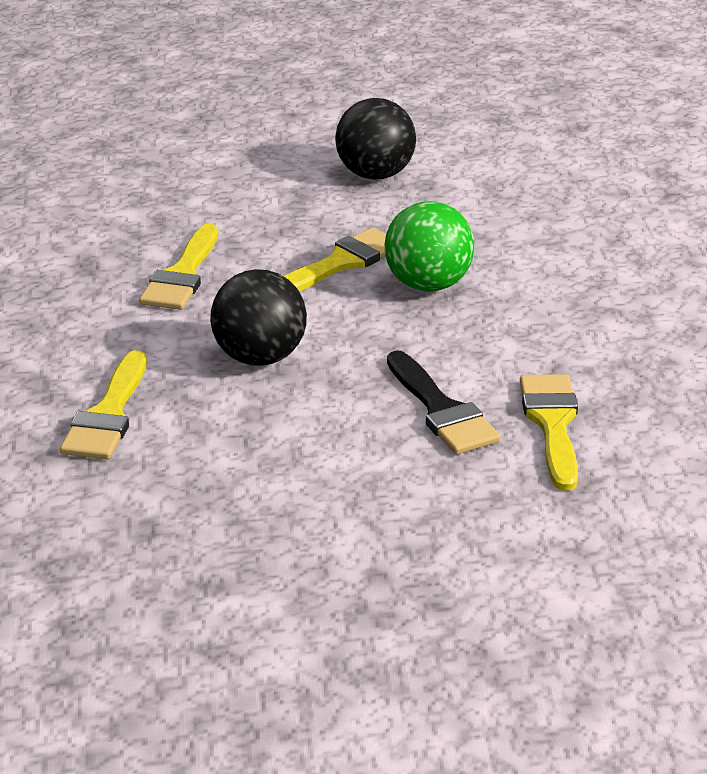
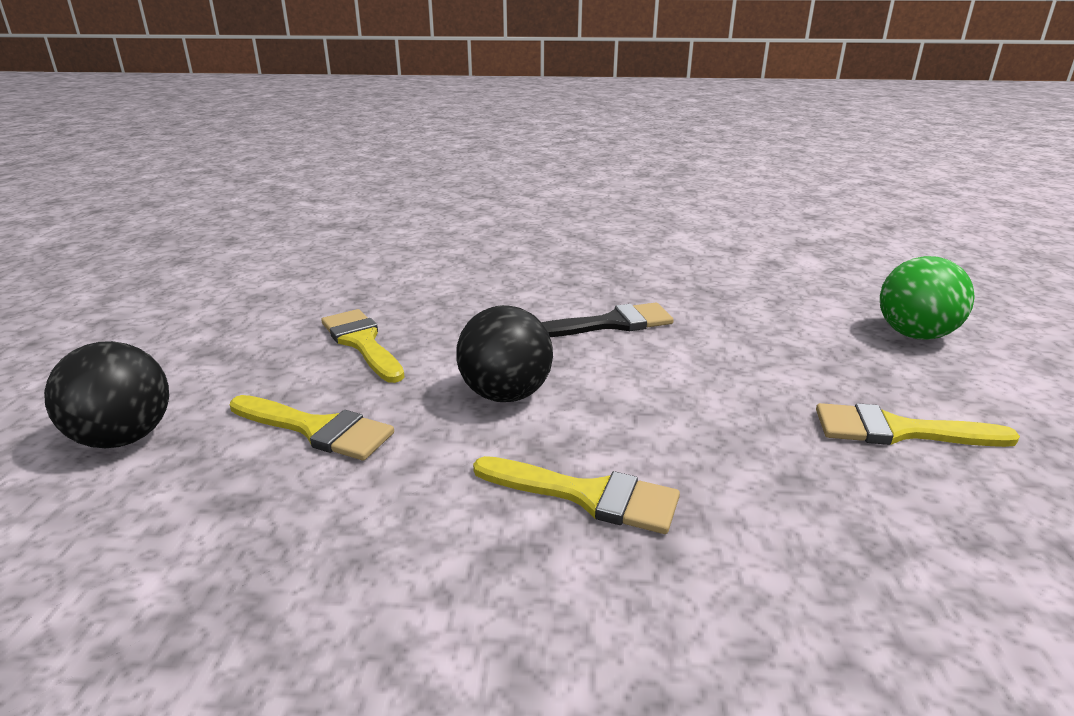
camera: 80 degrees left, 5 degrees down
black ball [335,98,416,180] -> black ball moved to [44,341,169,448]
green ball [385,201,475,292] -> green ball moved to [880,256,975,340]
yellow brush [520,374,578,491] -> yellow brush moved to [816,403,1020,447]

